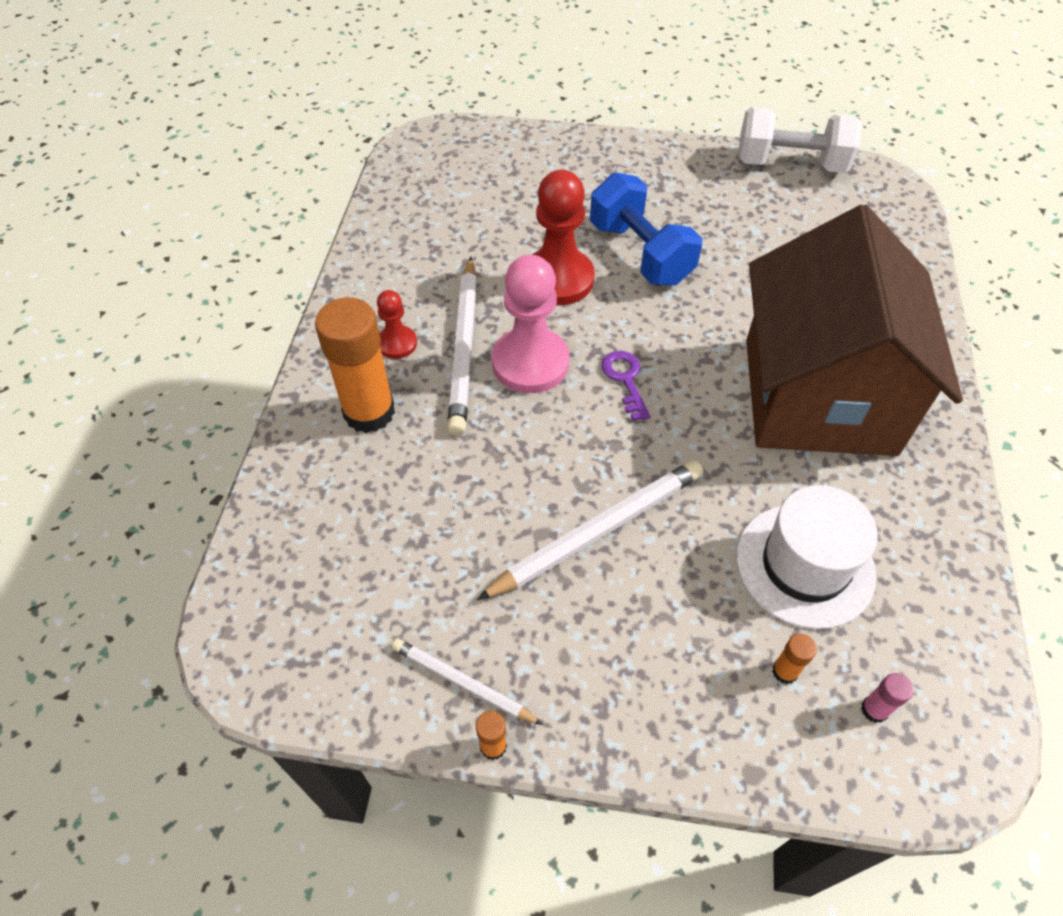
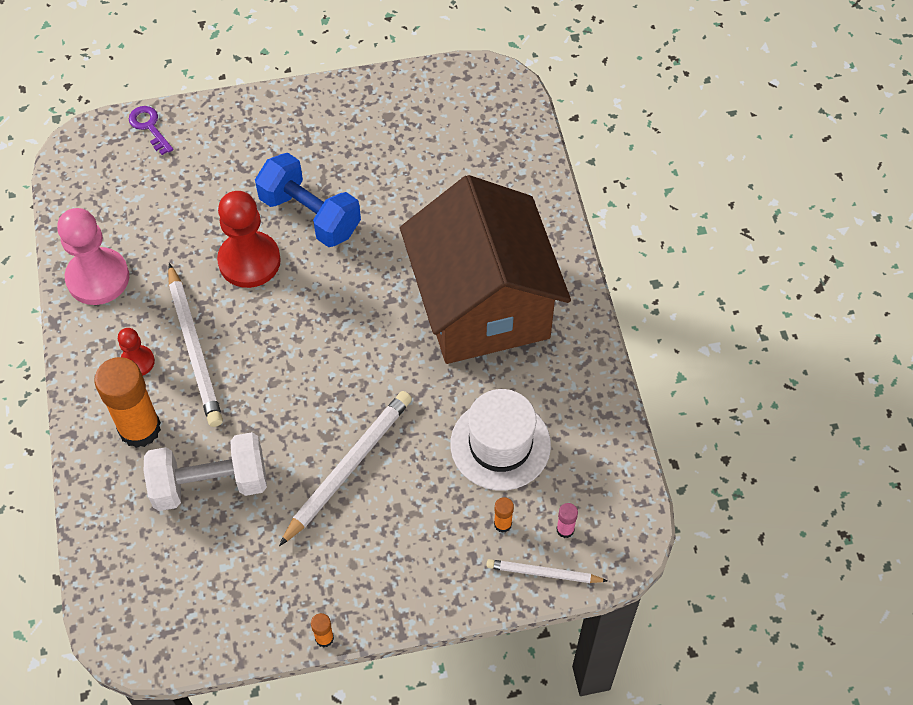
camera: 20 degrees left, 5 degrees up
white pencil [392,638,543,725] -> white pencil moved to [486,559,607,583]
pink pawn [492,255,569,393] -> pink pawn moved to [57,208,129,305]
purple key [601,351,650,421] -> purple key moved to [129,106,174,155]
white dumbbell [738,107,862,173] -> white dumbbell moved to [144,432,267,511]

